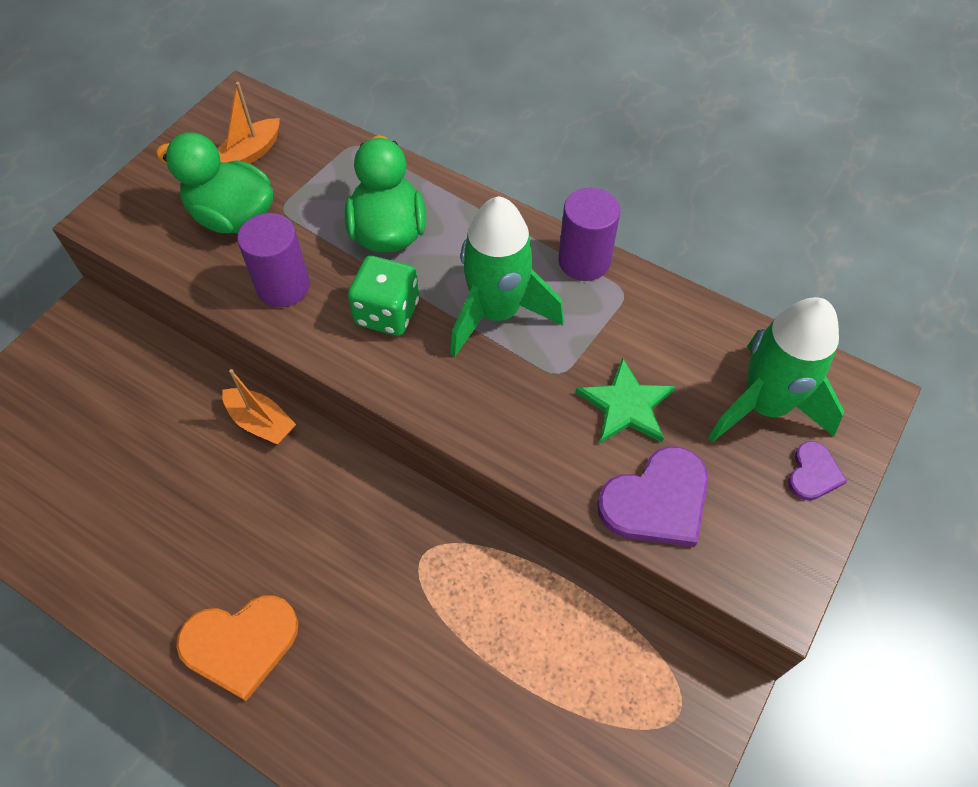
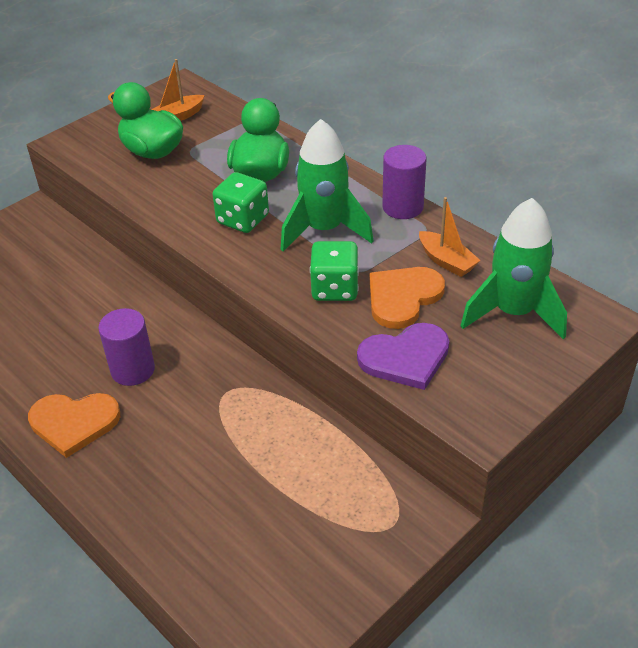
camera: 15 degrees right, 15 degrees down
orange boat [222,369,296,444] -> orange boat moved to [419,197,481,277]
purple cylinder [237,213,310,307] -> purple cylinder moved to [98,308,155,386]
green star [576,357,675,443] -> orange heart [370,267,445,329]
purple heart [788,441,847,501] -> none
none -> green dice [310,241,359,301]

